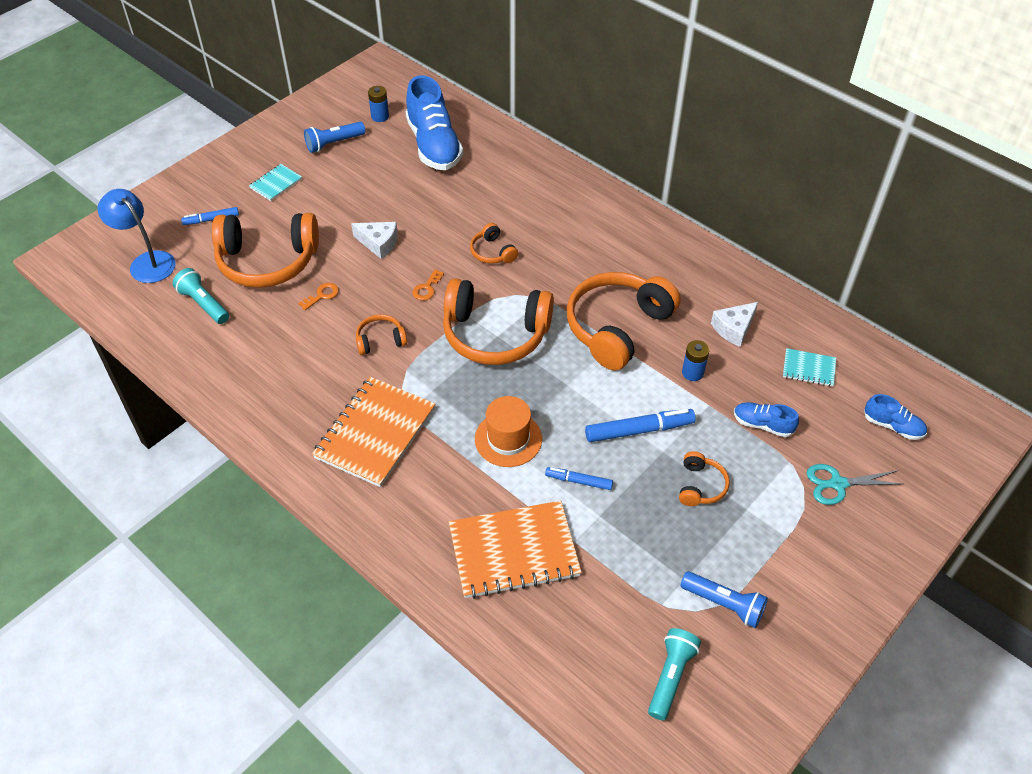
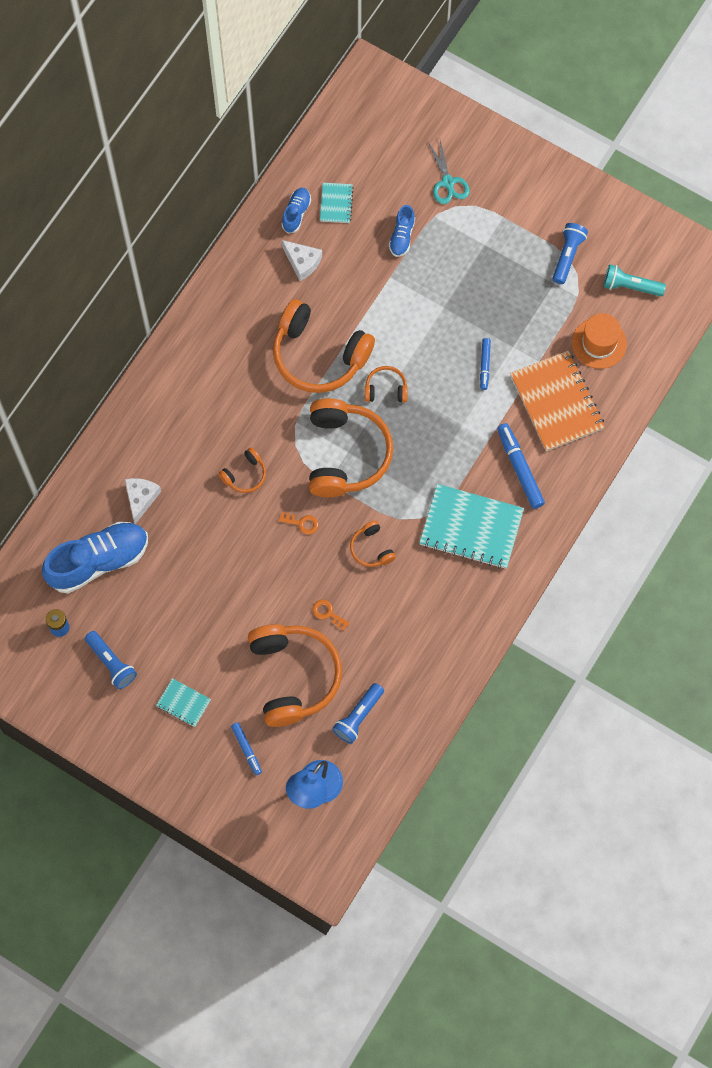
camera: 100 degrees left, 20 degrees up
turquoise flashlight [173,268,229,324] -> blue flashlight [332,683,384,744]
orange notebook [312,377,435,487] -> turquoise notebook [419,484,524,569]
white cheese [351,222,398,259] -> white cheese moved to [124,478,161,524]
orange hat [475,396,542,467] -> orange hat moved to [572,313,627,369]
blue marker [585,409,696,442] -> blue marker moved to [497,423,545,509]
orange headphones [679,451,730,506] -> orange headphones moved to [365,366,408,402]
blue battery [682,340,709,381] -> none
blue shoe [864,394,927,440] -> blue shoe moved to [282,188,311,233]

